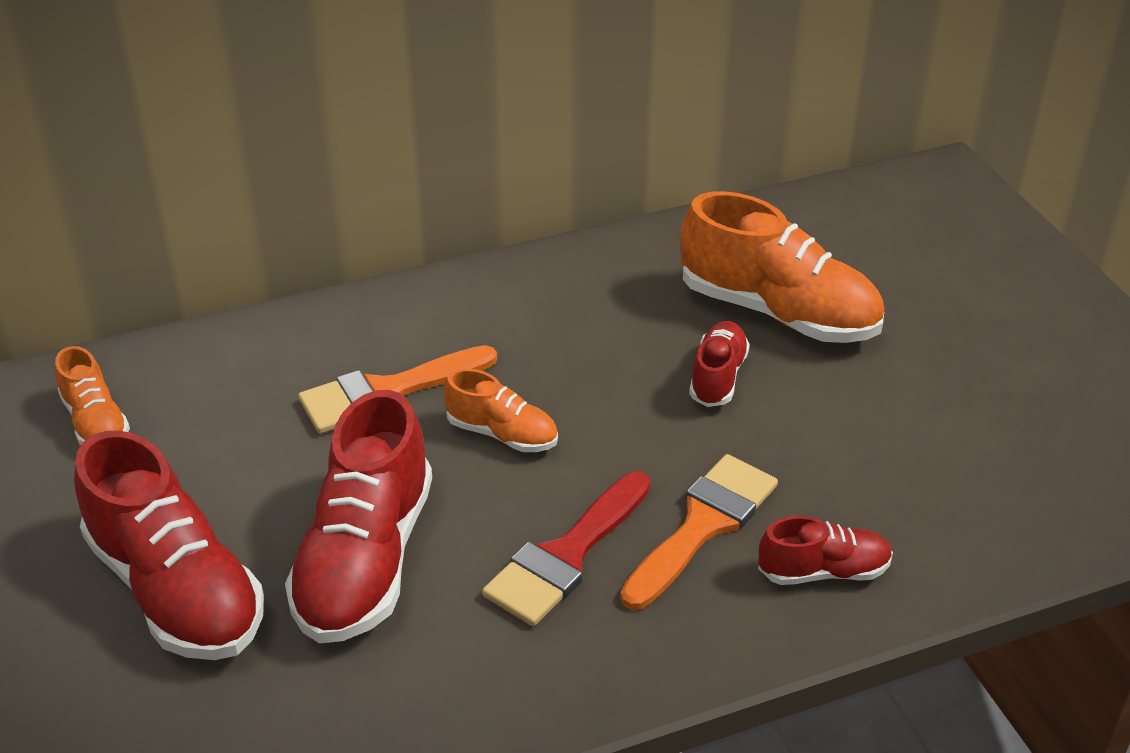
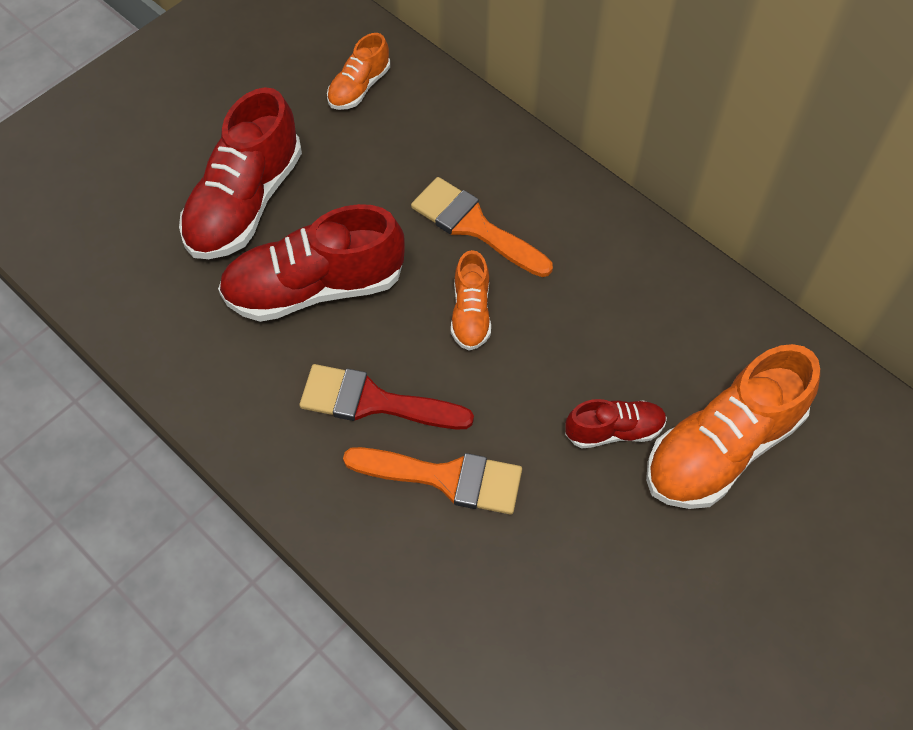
camera: 65 degrees right, 20 degrees up
orange shoe [680,191,884,343] -> orange shoe turned 45 degrees clockwise [646,344,820,509]
red shoe [758,516,893,585] -> none

